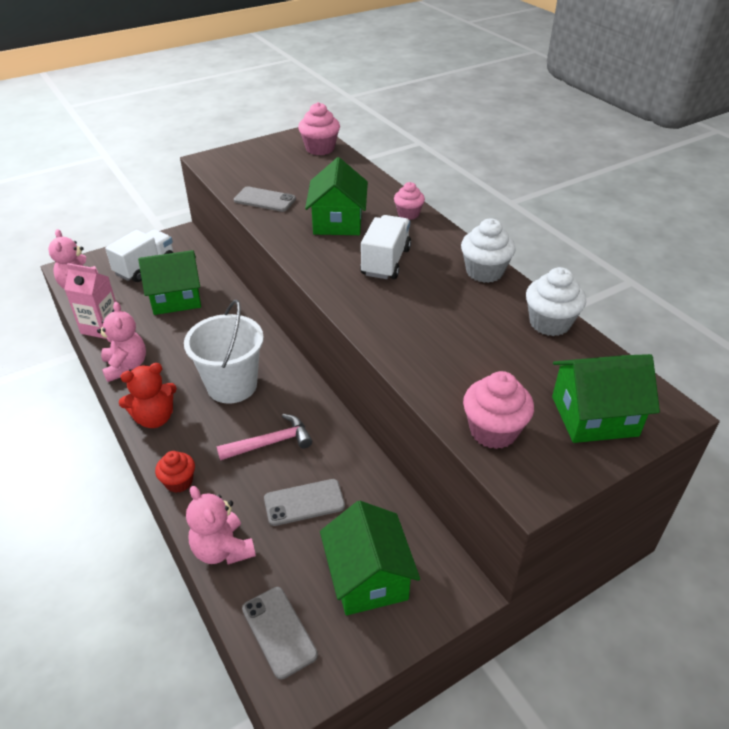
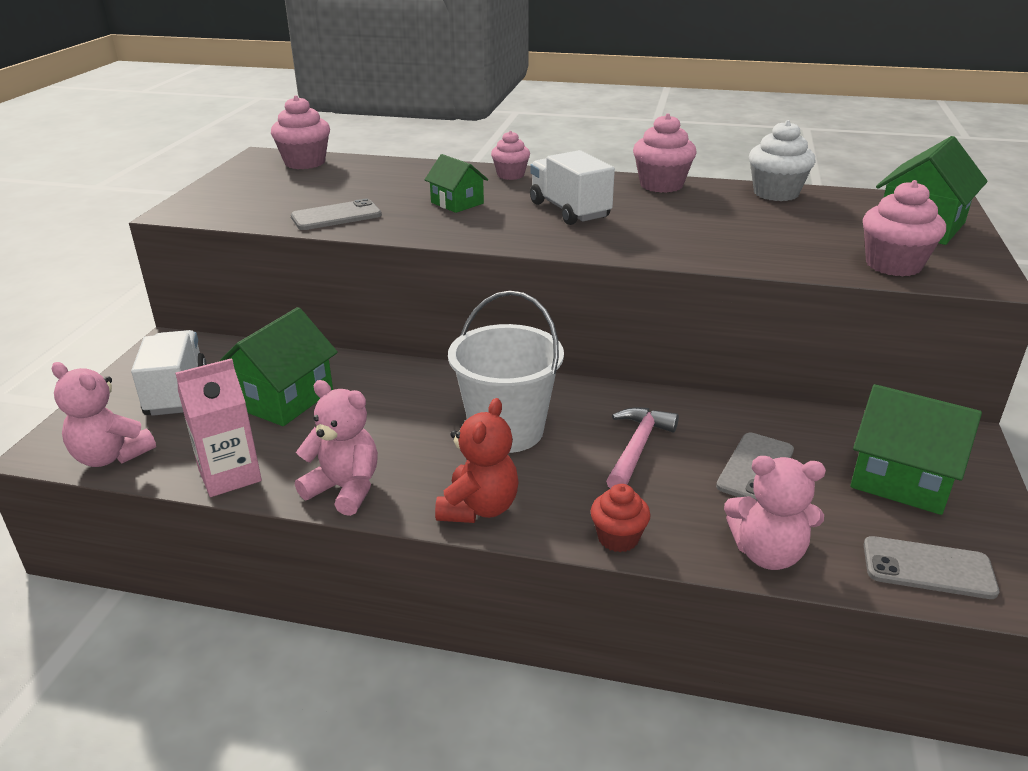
camera: 45 degrees left, 10 degrees down
green house [305,157,368,235] -> green house [424,154,488,213], size x0.59
white cupcake [461,219,516,283] -> pink cupcake [633,113,696,193]

